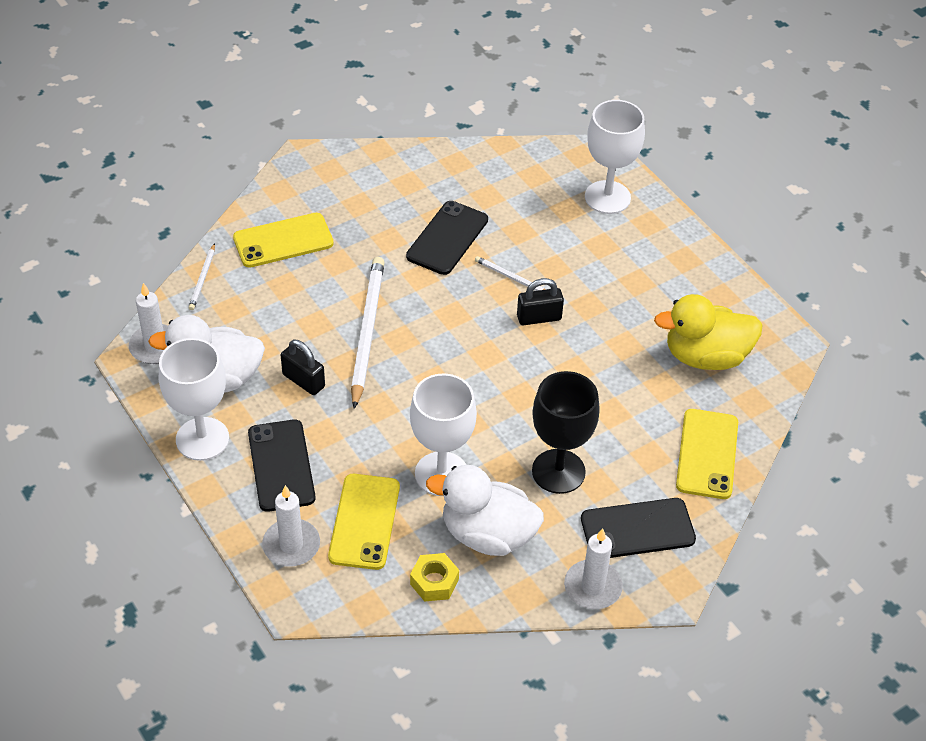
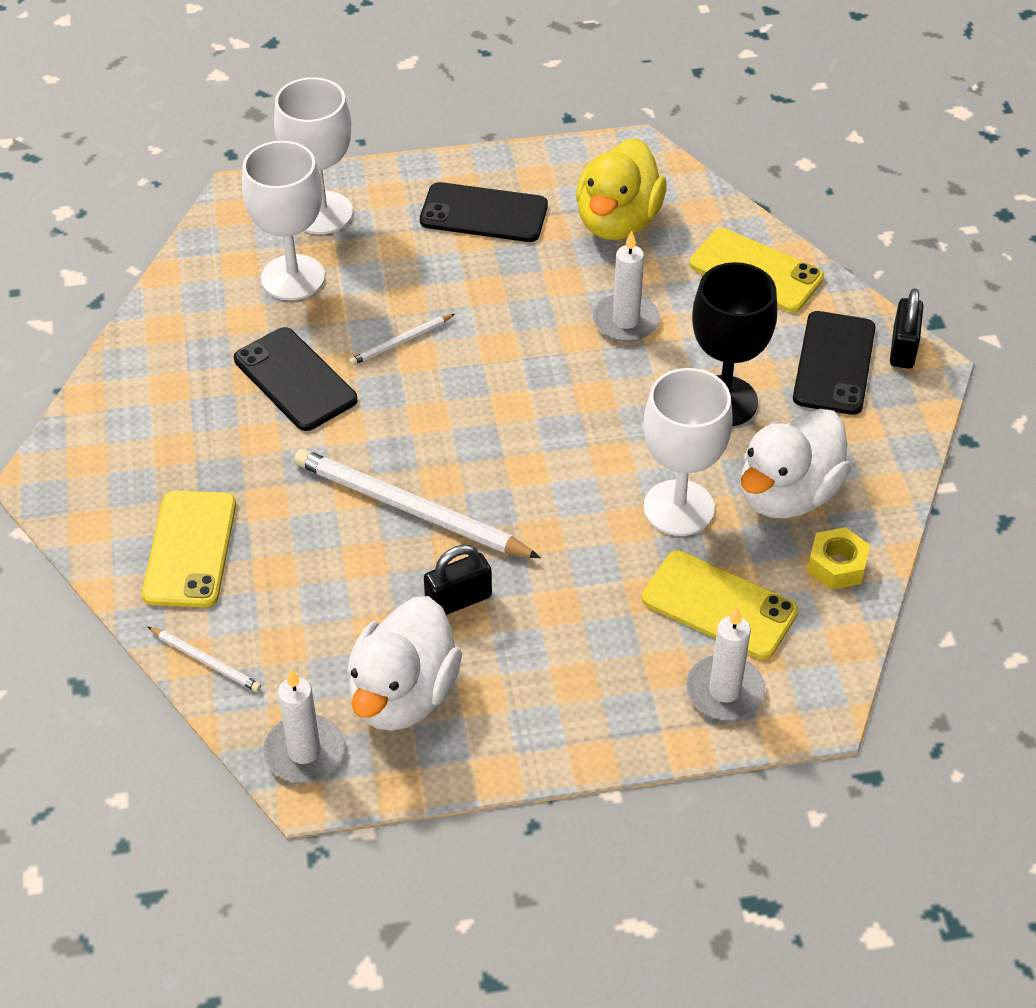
camera: 65 degrees left, 0 degrees up
white goblet [159,338,229,461] -> white goblet moved to [242,141,325,300]
black phone [248,419,315,512] -> black phone moved to [420,182,548,242]
black padlock [517,278,564,325] -> black padlock moved to [890,289,923,369]
white candle [564,528,623,609] -> white candle moved to [593,231,660,342]

